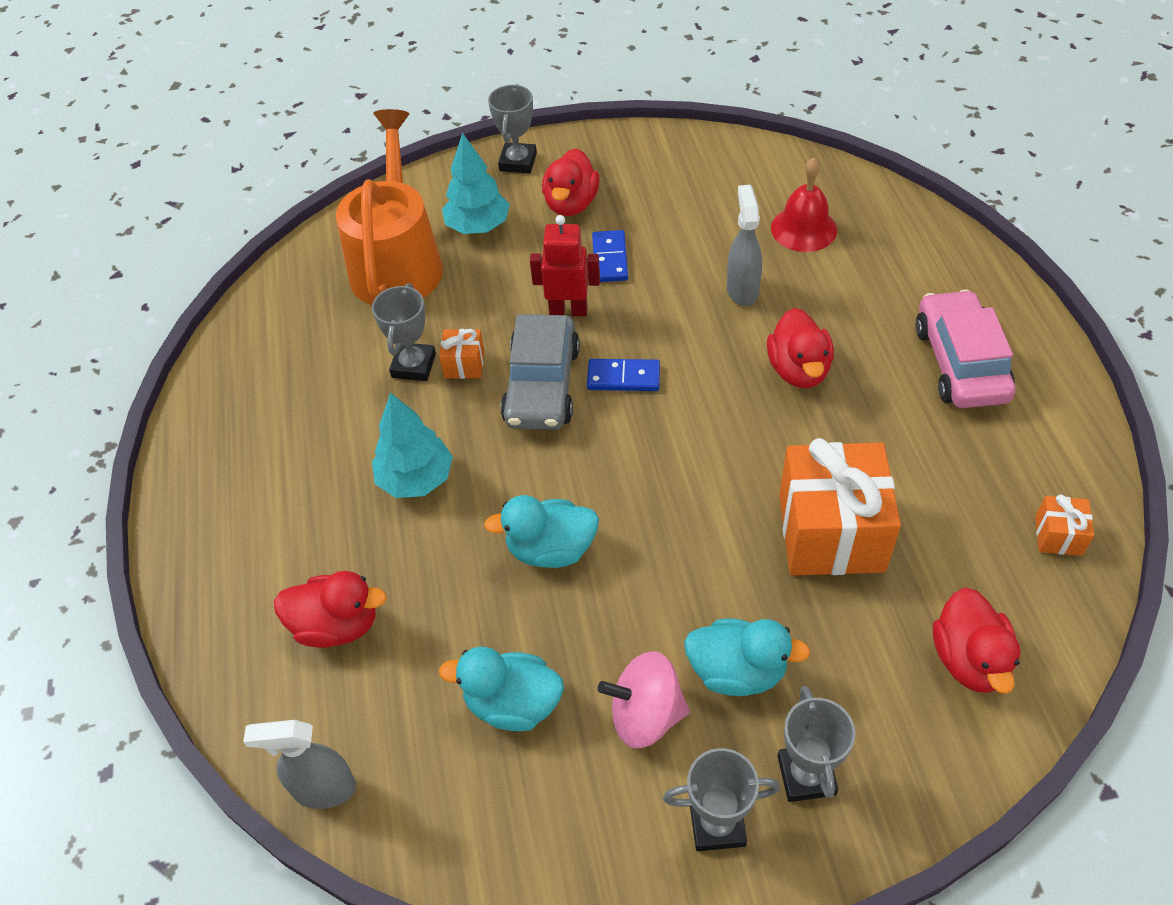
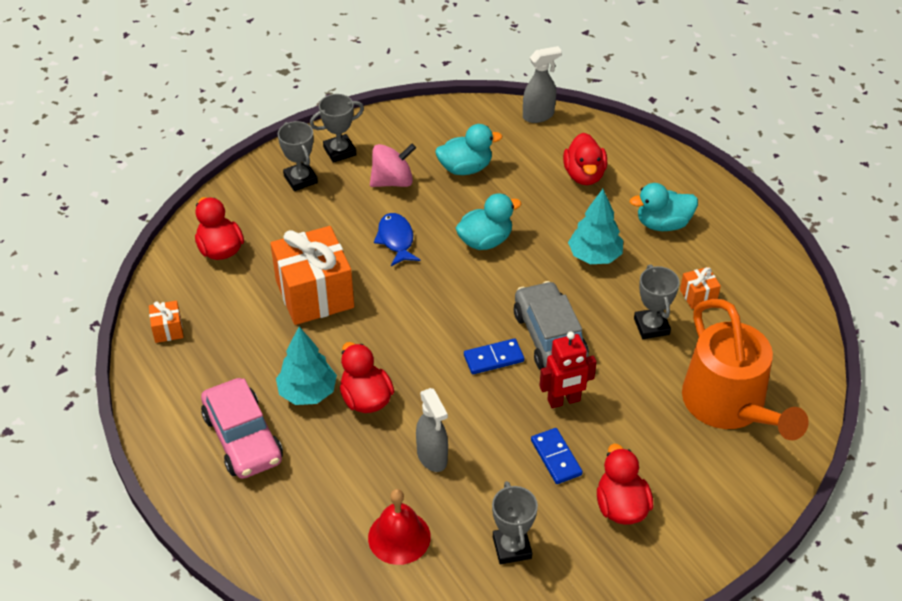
camera: 155 degrees right, 5 degrees down
red duck [274,571,387,648] -> red duck turned 75 degrees counterclockwise [563,133,607,185]
orange gift [439,329,484,379] -> orange gift moved to [680,267,721,309]
turquoise tree [442,133,510,234] -> turquoise tree moved to [276,327,337,405]
grey trophy [488,84,537,174] -> grey trophy moved to [492,481,538,564]
turquoise duck [684,618,811,696] -> turquoise duck moved to [630,183,698,231]
none -> blue fish [374,213,420,266]

